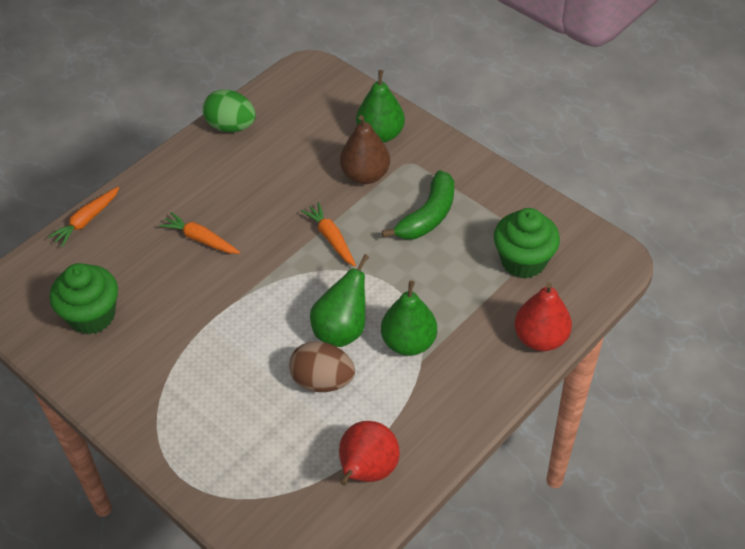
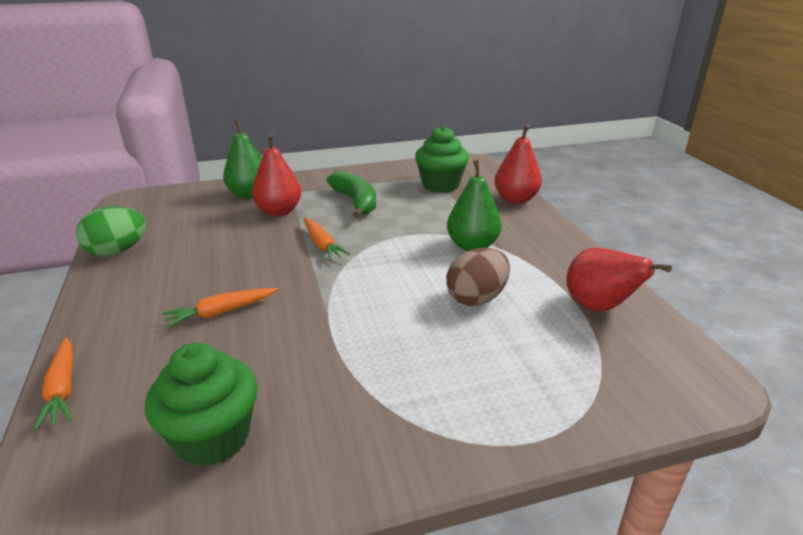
camera: 60 degrees left, 20 degrees down
orange carrot [301,202,356,267] -> orange carrot turned 120 degrees counterclockwise [303,218,350,261]
green pear [310,254,369,347] -> none
brown pear [340,115,390,184] -> red pear [252,134,301,216]

